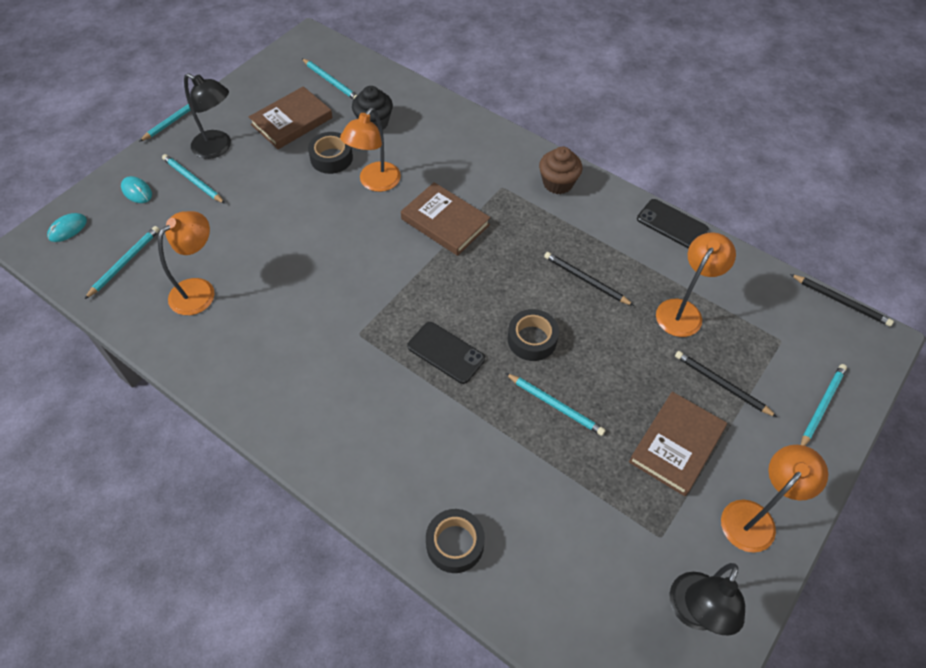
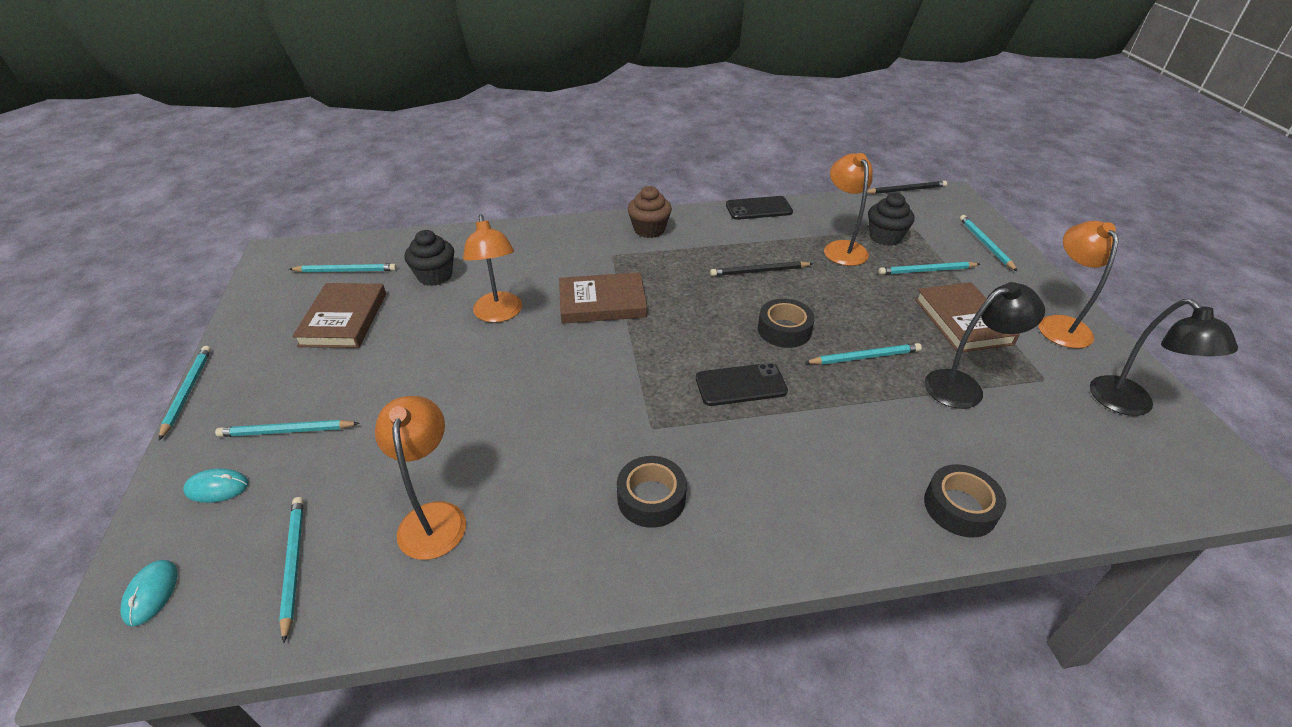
camera: 45 degrees left, 15 degrees down
black lamp [184,73,231,159] -> black lamp moved to [924,282,1045,409]
black tape [308,132,353,174] -> black tape moved to [617,456,687,528]
black pencil [675,351,777,417] -> turquoise pencil [878,262,980,275]
none -> black cupcake [868,193,915,246]

